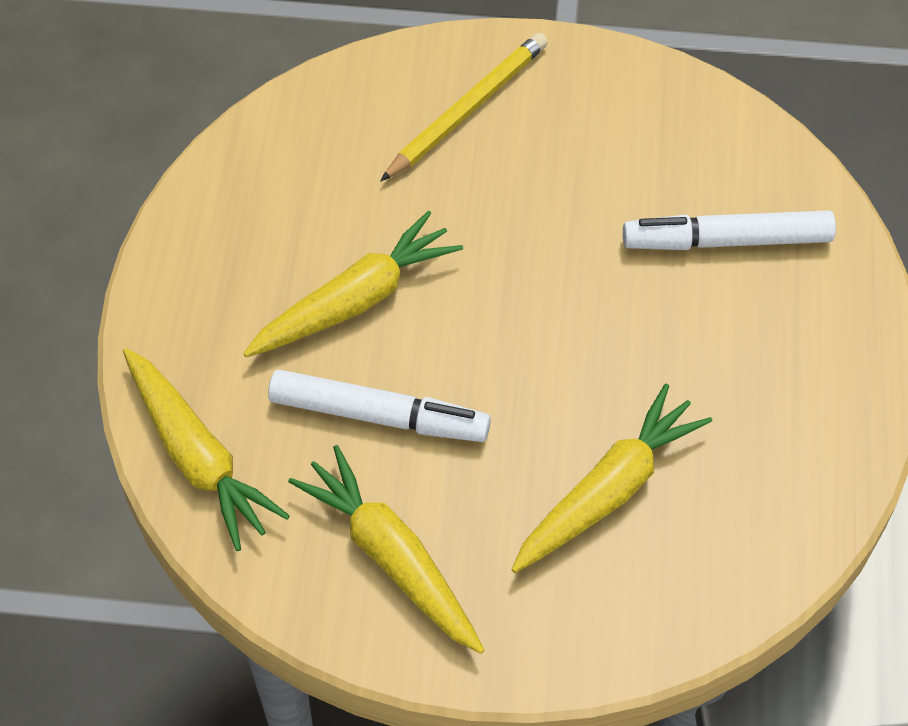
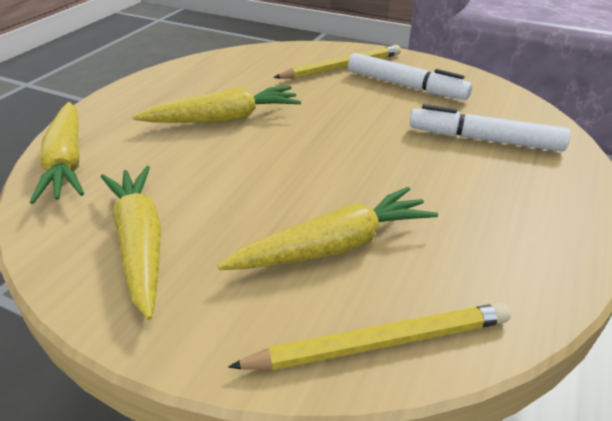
camera: 20 degrees right, 20 degrees down
white marker [268,370,491,442] -> white marker moved to [348,53,472,100]
none -> yellow pencil [228,303,511,370]

